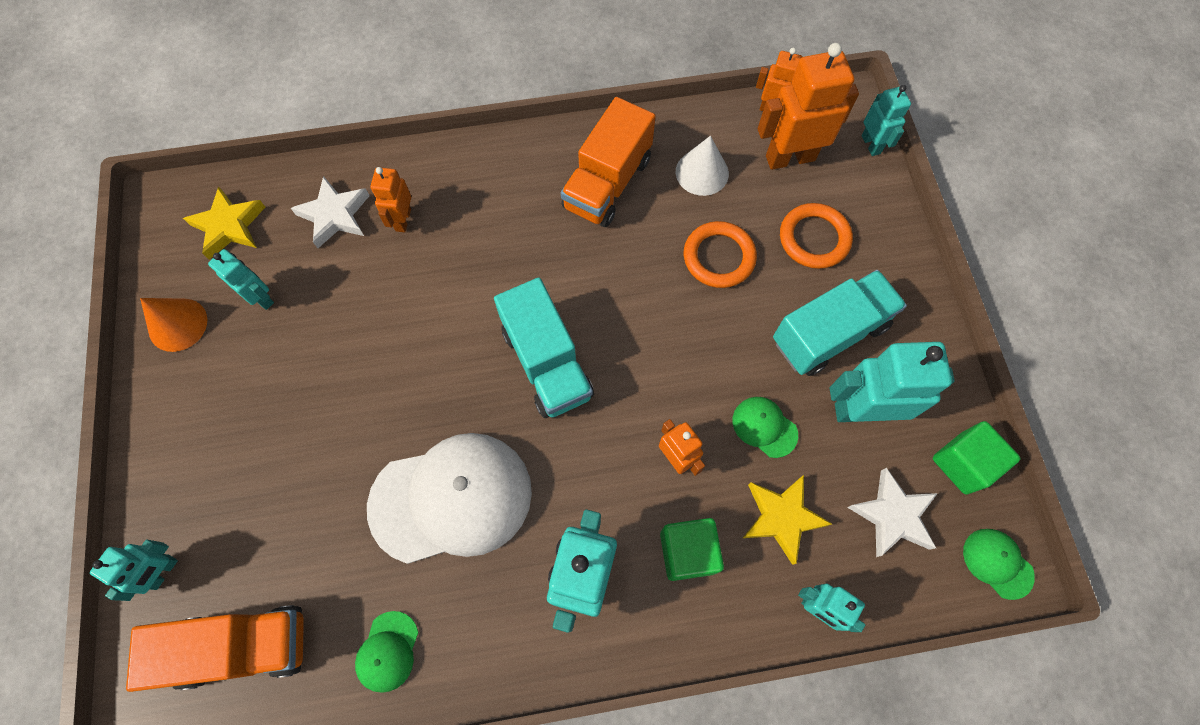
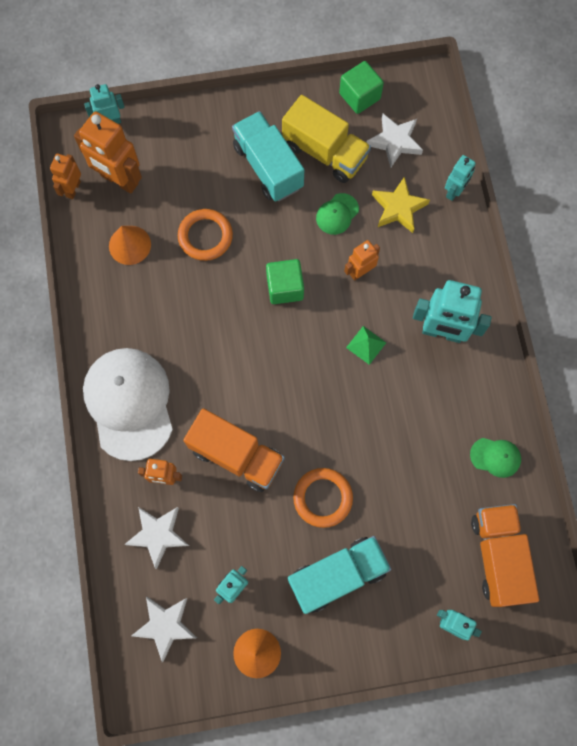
camera: 90 degrees left, 5 degrees up
yellow star [183,186,265,260] -> white star [131,597,197,662]
white cap [367,433,532,564] -> white cap moved to [83,348,173,461]
turquoise truck [494,278,594,418] -> turquoise truck moved to [288,536,391,614]
orange truck [561,97,656,227] -> orange truck moved to [184,408,285,492]
green cube [660,518,724,581] -> green cube moved to [266,259,304,304]
white cone [676,136,729,196] -> orange cone [109,226,151,265]
orange robot [758,43,859,170] -> orange robot turned 45 degrees counterclockwise [74,111,142,194]
orange ring [780,203,853,269] -> orange ring moved to [293,468,353,528]
turquoise robot [830,342,955,422] -> yellow truck [282,95,371,183]
green cap [963,529,1035,600] -> none
none -> green pyramid [346,326,386,365]

